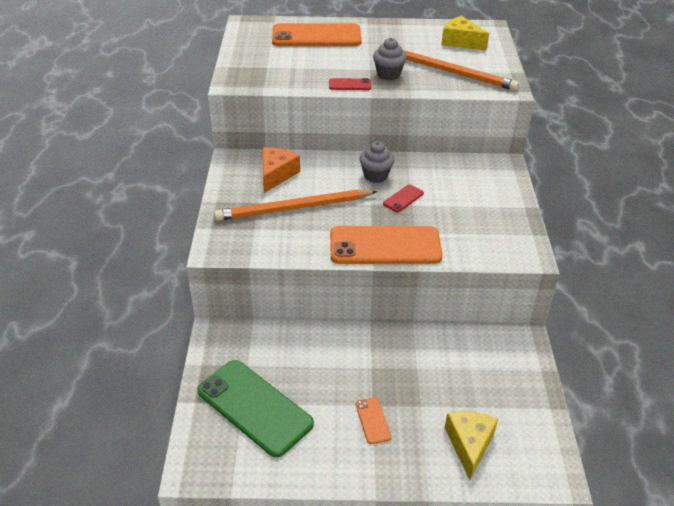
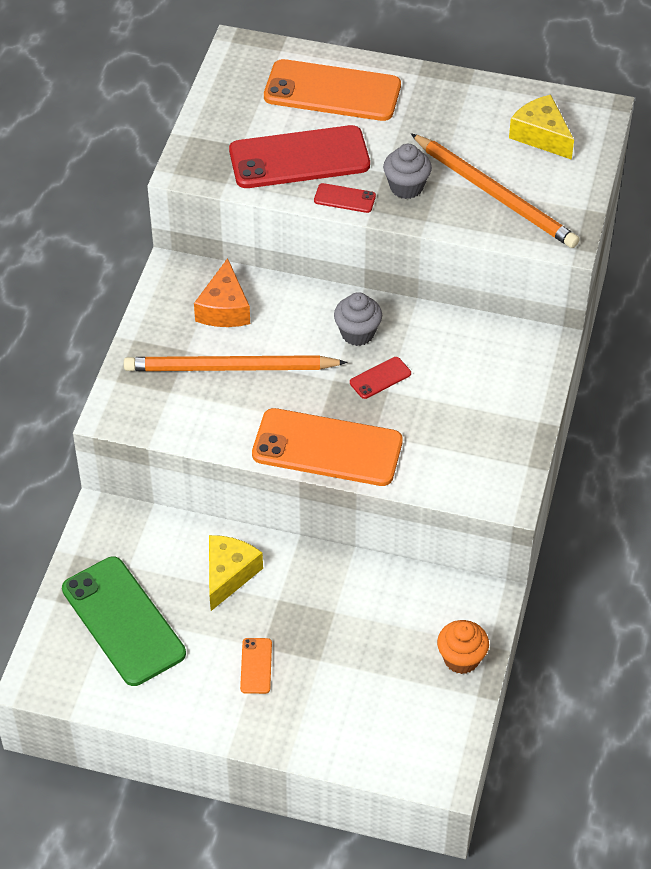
camera: 15 degrees right, 10 degrees up
orange cheese [263,147,300,193] -> orange cheese turned 150 degrees clockwise [194,258,250,327]
yellow cheese [445,411,498,480] -> yellow cheese moved to [209,535,263,611]
none -> red phone [229,125,370,188]
none -> orange cupcake [437,620,489,674]

